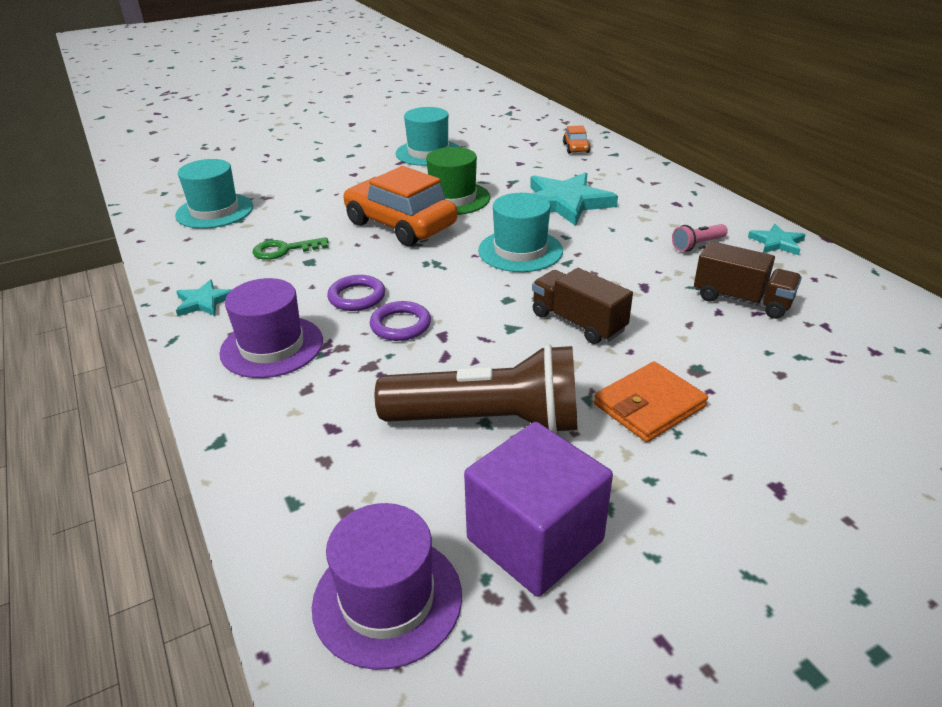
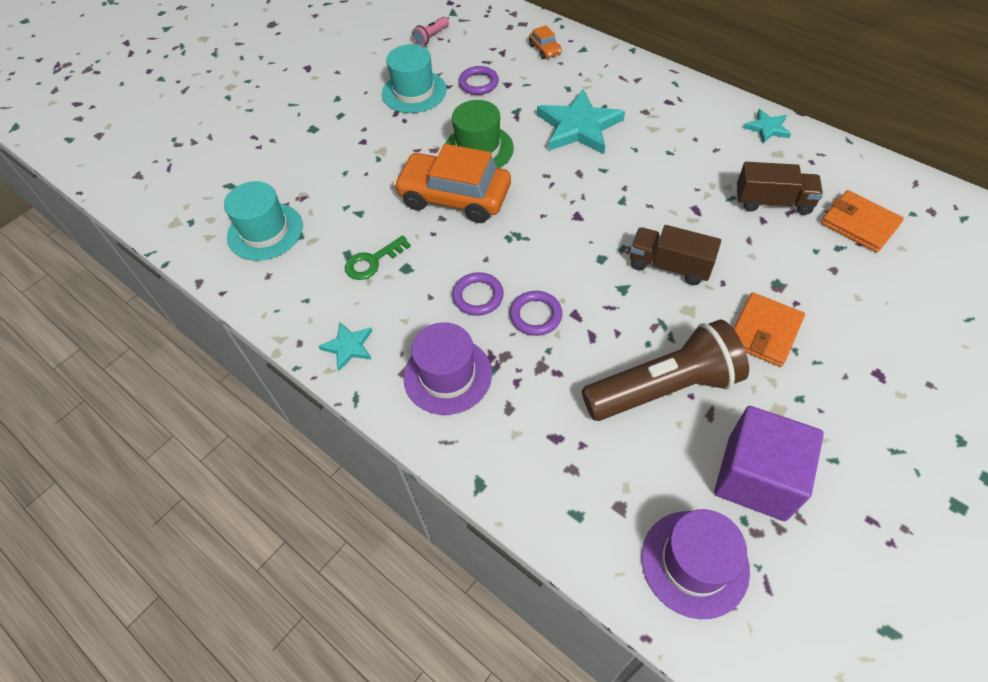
camera: 20 degrees left, 20 degrees up
turquoise hat [478,193,563,272] -> none
pink flashlight [672,224,728,252] -> pink flashlight moved to [412,17,449,46]
none -> purple ring [458,66,499,95]
none -> orange wallet [821,190,904,253]

